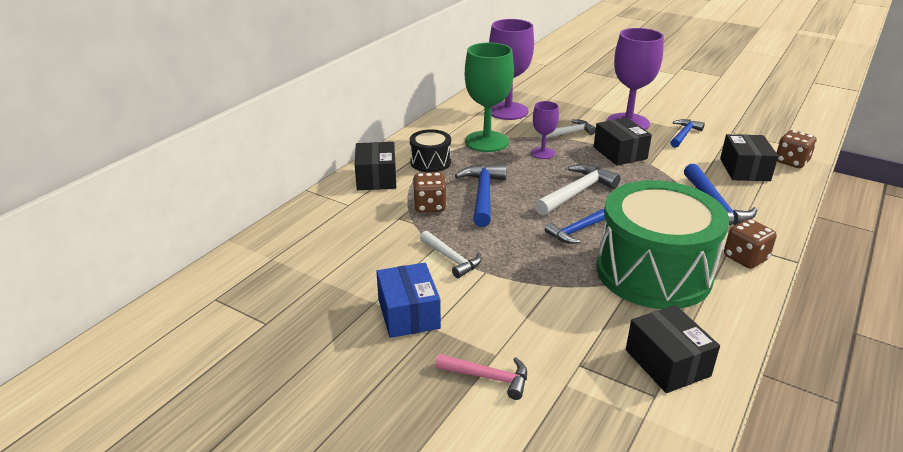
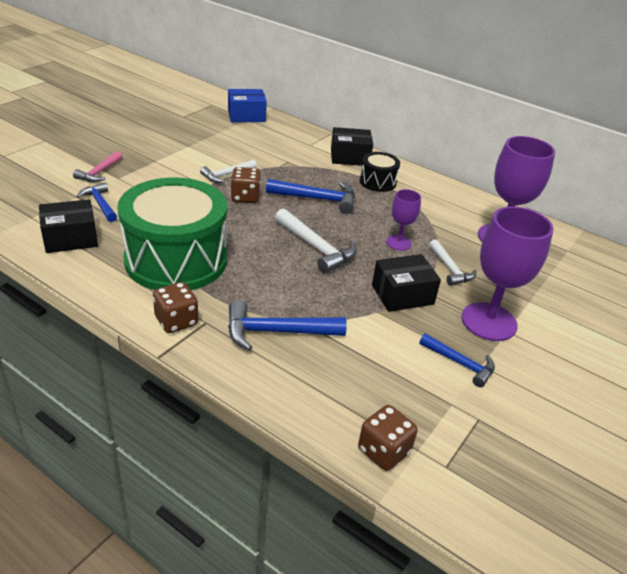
camera: 90 degrees right, 5 degrees up
blue box [376,263,441,338] -> blue box moved to [228,89,267,122]
brown dice [413,172,447,213] -> brown dice moved to [230,167,261,203]
green goblet [465,43,514,152] -> none
blue hammer [545,209,605,244] -> blue hammer moved to [77,182,117,222]
black box [720,134,778,181] -> none

